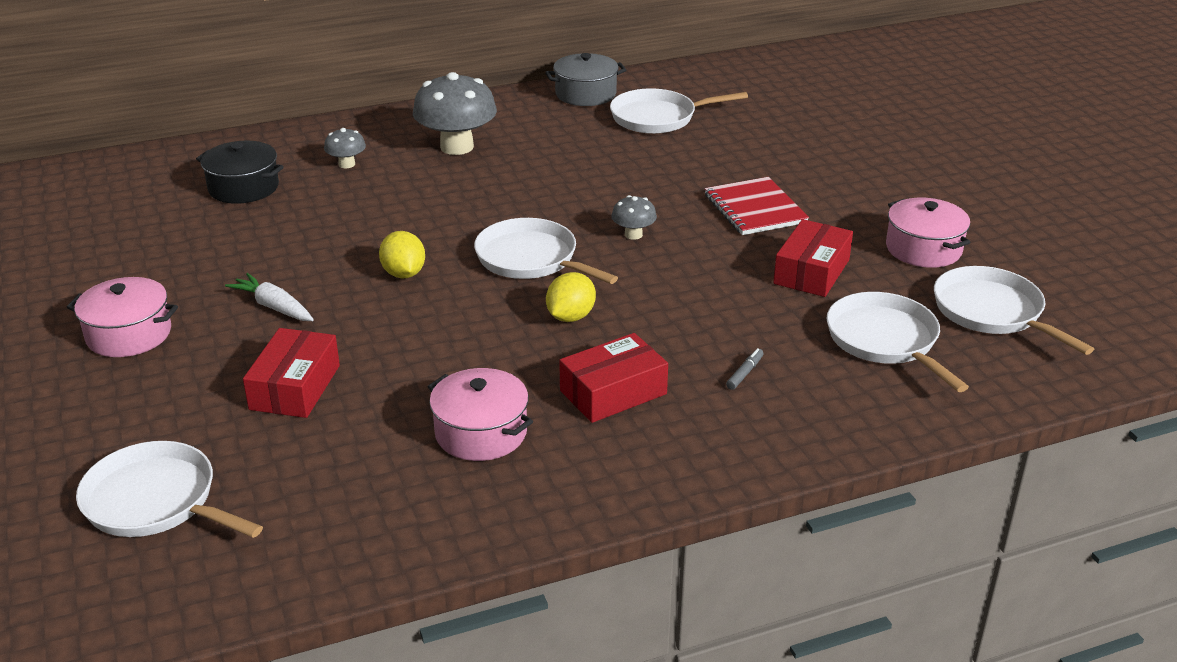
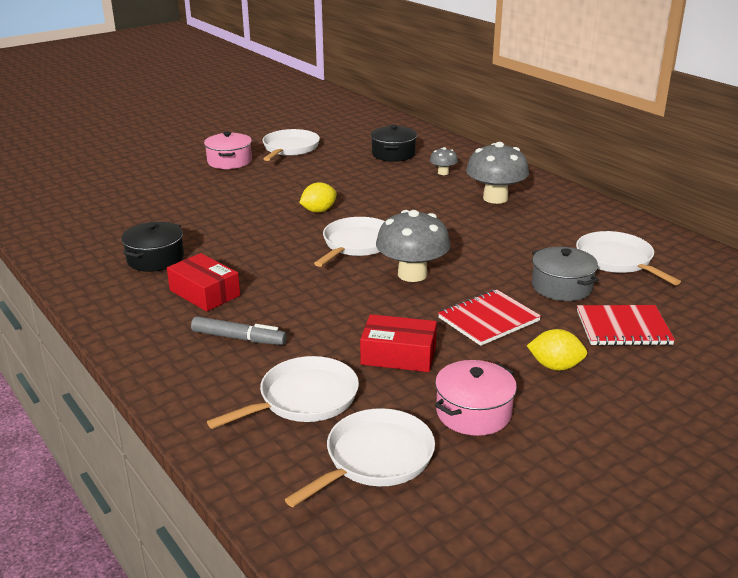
camera: 75 degrees right, 5 degrees down
white pan [76,441,263,538] -> white pan moved to [263,129,320,161]
white carrot [225,273,314,321] -> none
red box [243,328,340,418] -> none
pink pot [428,368,533,461] -> black pot [121,222,184,272]
grey pot [545,53,626,106] -> grey pot moved to [532,247,599,301]
yellow lemon [546,272,596,322] -> yellow lemon moved to [527,329,587,370]
grey mushroom [611,195,657,240] -> grey mushroom [376,210,451,282], size x2.06
grey marker [726,348,764,390] -> grey marker [191,316,287,345], size x1.95
none -> red notebook [577,305,675,346]

